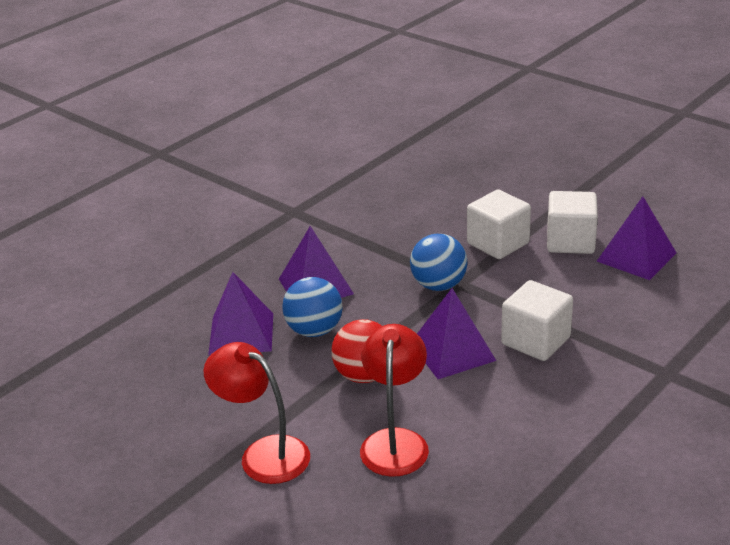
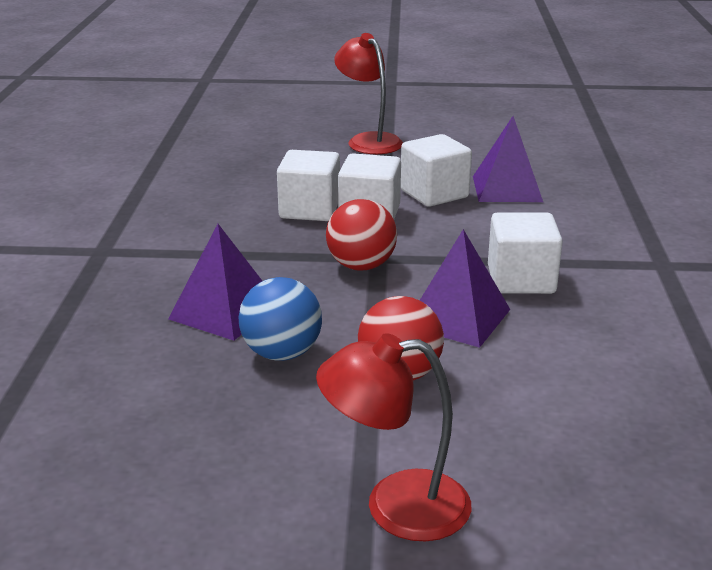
camera: 40 degrees left, 5 degrees down
purple pyramid [208,272,273,355] -> none
red lamp [360,324,429,477] -> red lamp moved to [334,33,403,154]
blue ball [410,234,467,291] -> red ball [326,199,397,271]
none -> white cube [277,150,340,221]

